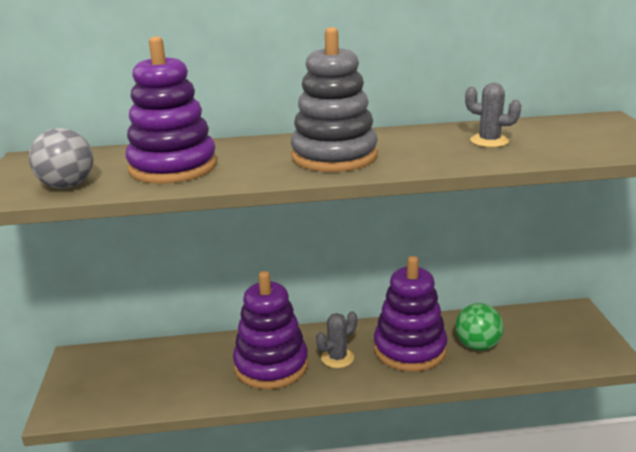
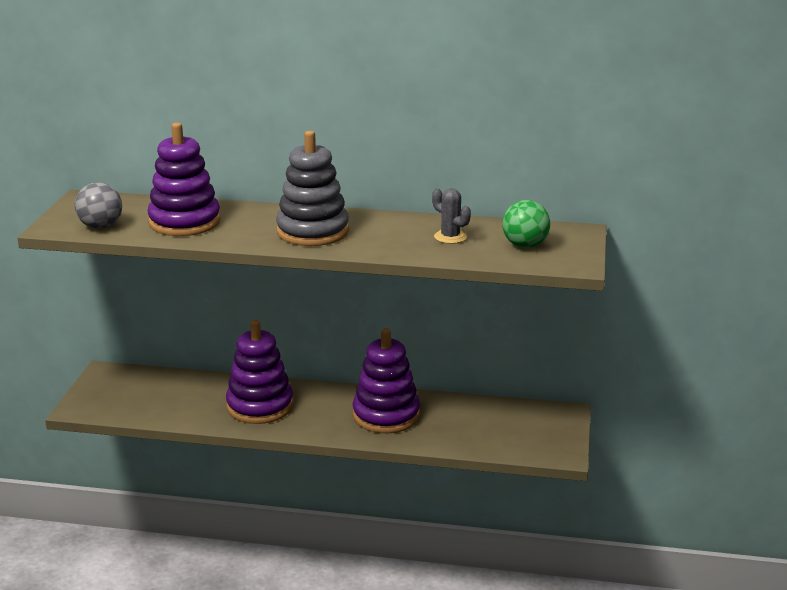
camera: 15 degrees right, 0 degrees up
grey cactus [316,311,357,368] -> none
green ball [455,303,504,351] -> green ball moved to [502,200,550,248]

